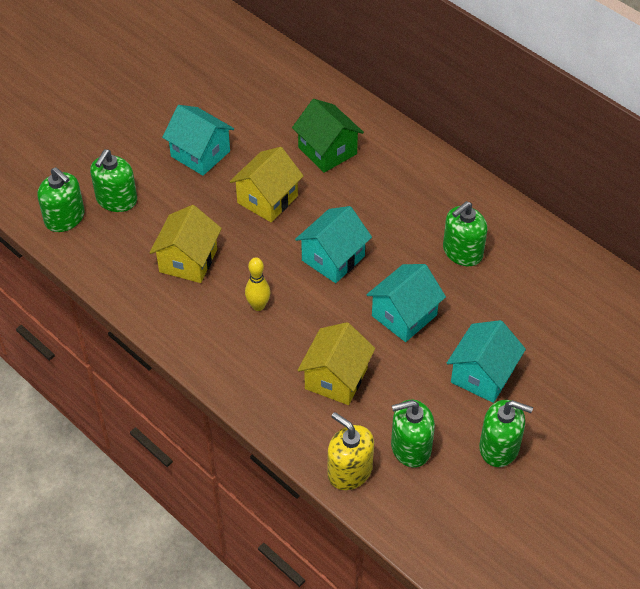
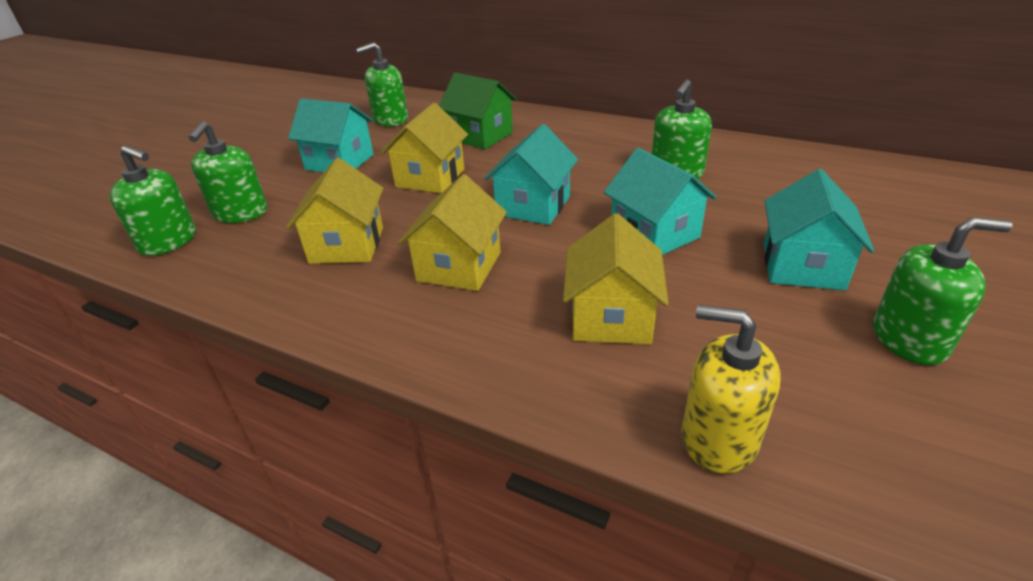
camera: 15 degrees left, 15 degrees down
yellow bowling pin [245,257,270,311] -> yellow house [398,174,507,291]
turquoise house [366,264,446,342] -> turquoise house turned 60 degrees counterclockwise [604,148,717,255]
green soap dispenser [391,400,435,468] -> green soap dispenser moved to [356,42,408,127]

